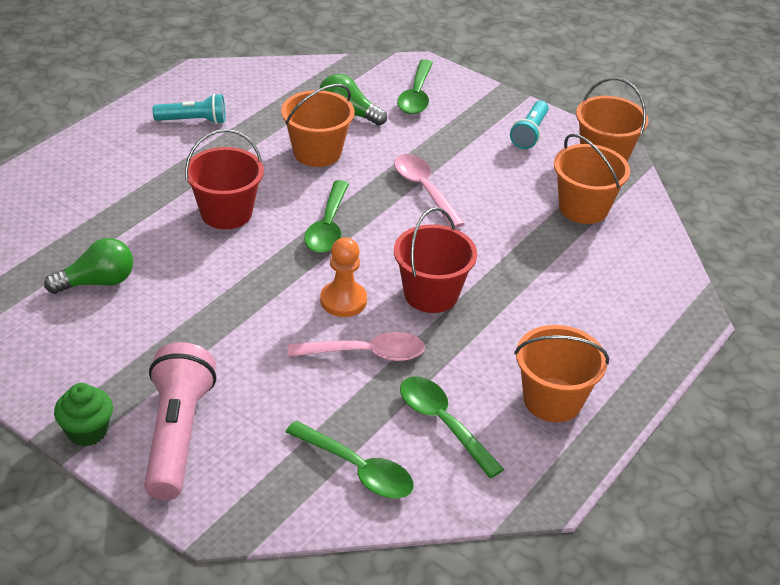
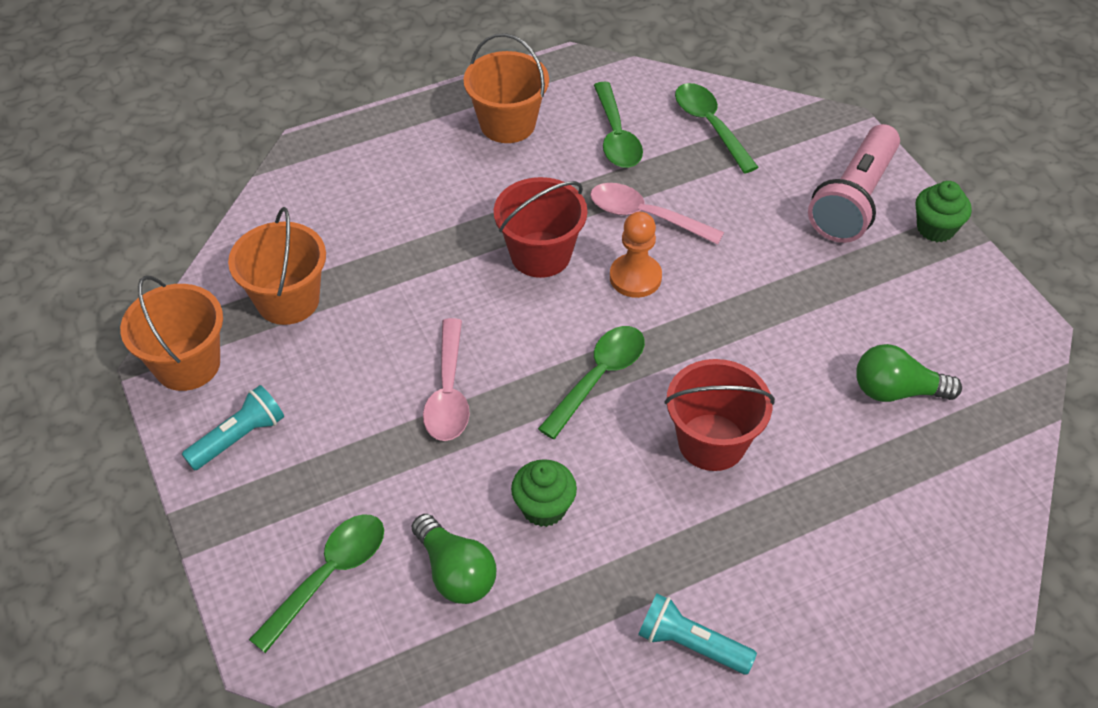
camera: 150 degrees left, 10 degrees up
orange bucket [281,84,355,167] -> green cupcake [511,459,577,527]

